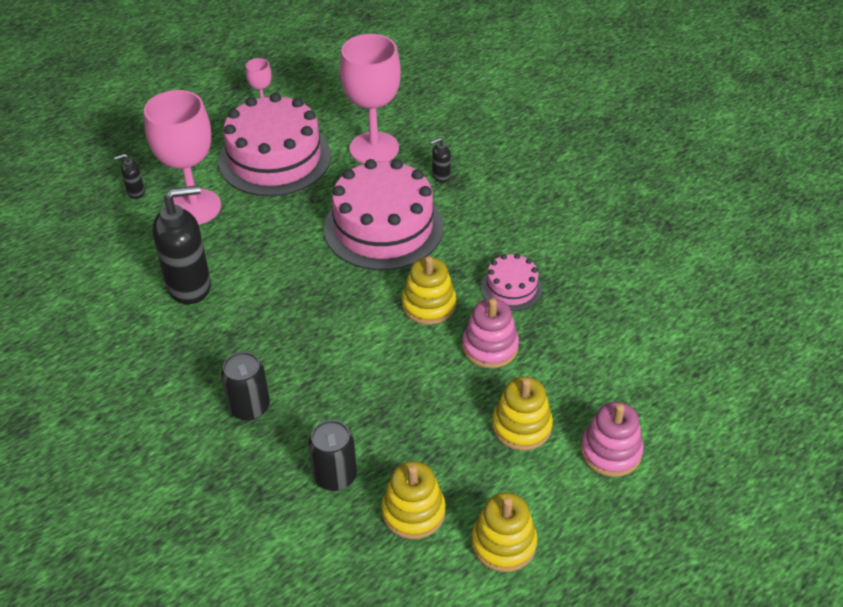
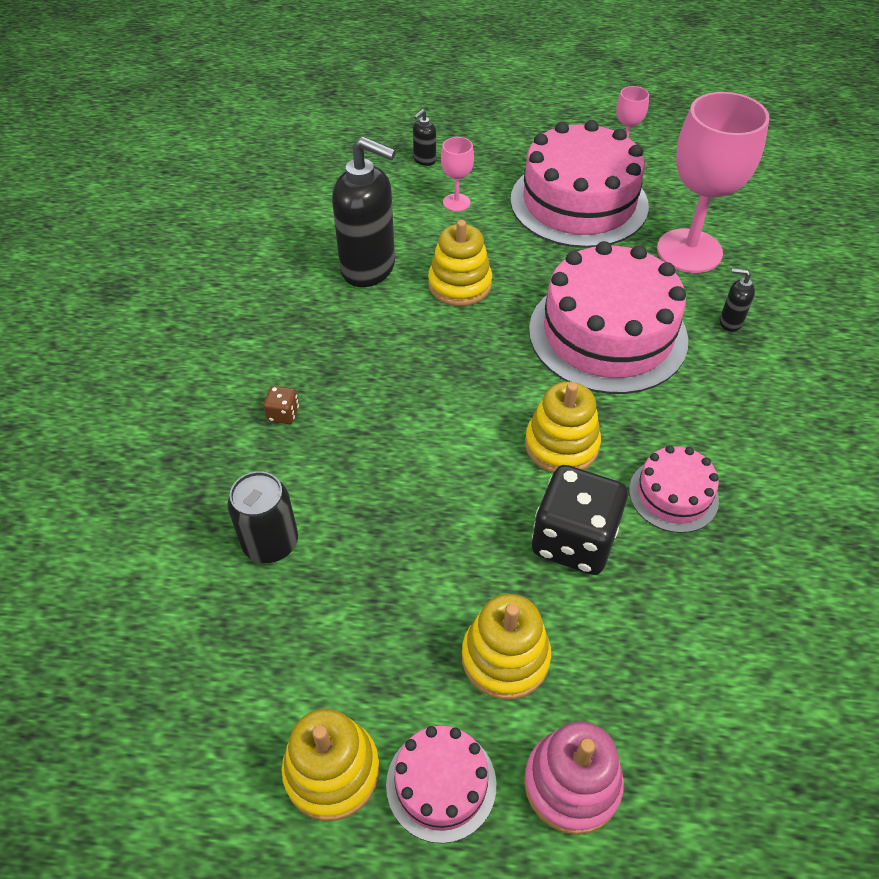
camera: 45 degrees right, 5 degrees up
black soap dispenser [114,154,145,199] -> black soap dispenser turned 75 degrees counterclockwise [413,109,436,166]
pink goblet [144,90,221,225] -> pink goblet [441,137,474,212], size x0.45
black can [221,352,270,421] -> brown dice [263,386,299,424]
yellow stacking toy [381,461,446,539] -> yellow stacking toy moved to [428,220,492,306]
pink stacking toy [462,298,519,368] -> black dice [532,465,628,575]
none -> pink cake [386,725,497,843]

